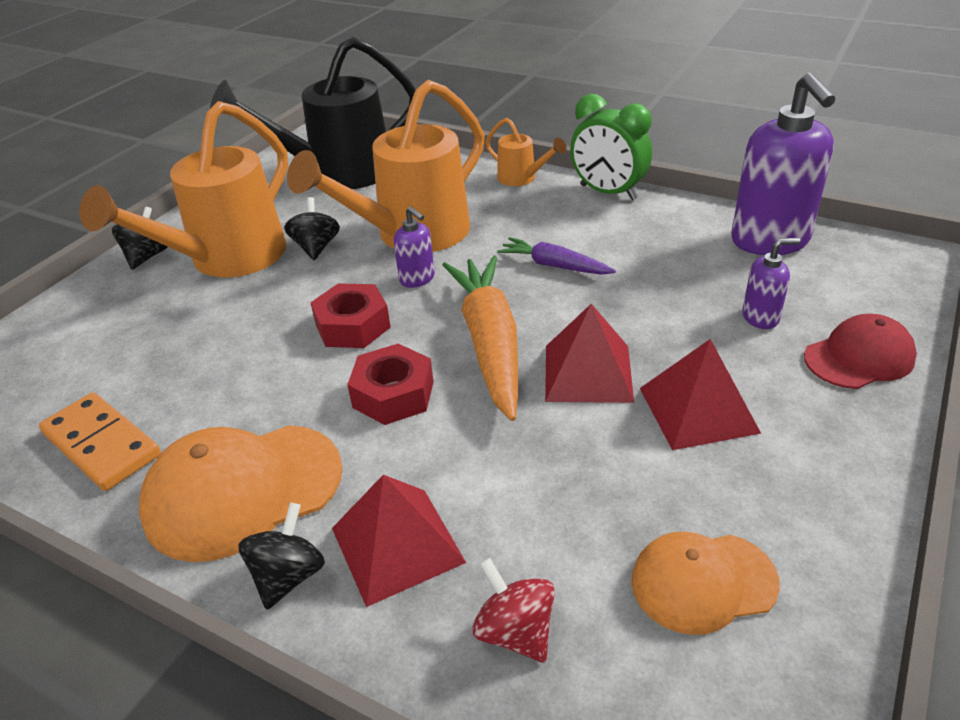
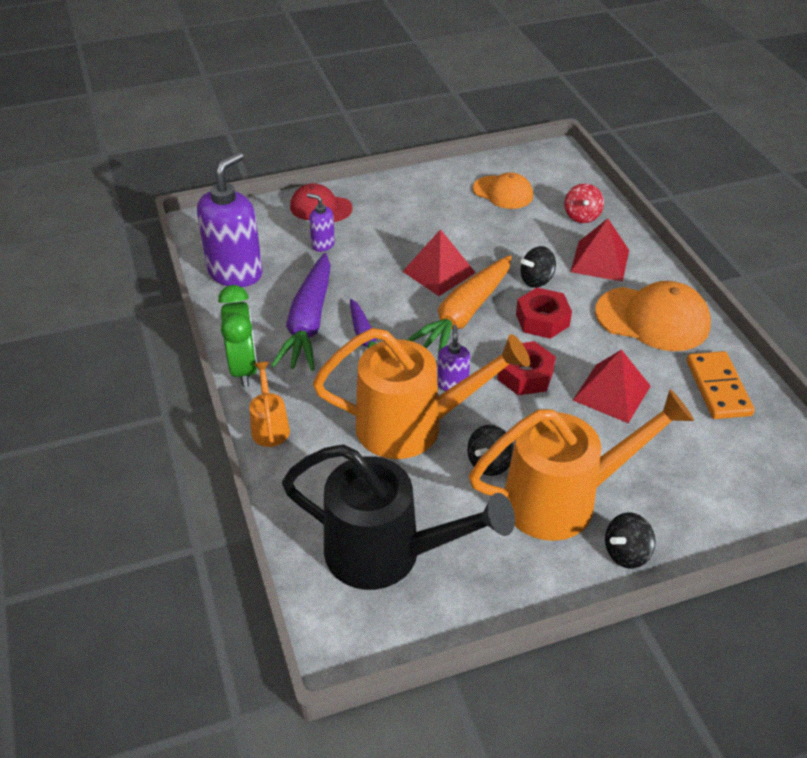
camera: 140 degrees left, 5 degrees up
black spinning top [238,502,325,610] -> black spinning top moved to [520,246,556,288]
red pyramid [640,339,761,450] -> red pyramid moved to [573,349,651,423]
none -> purple carrot [271,253,331,371]

